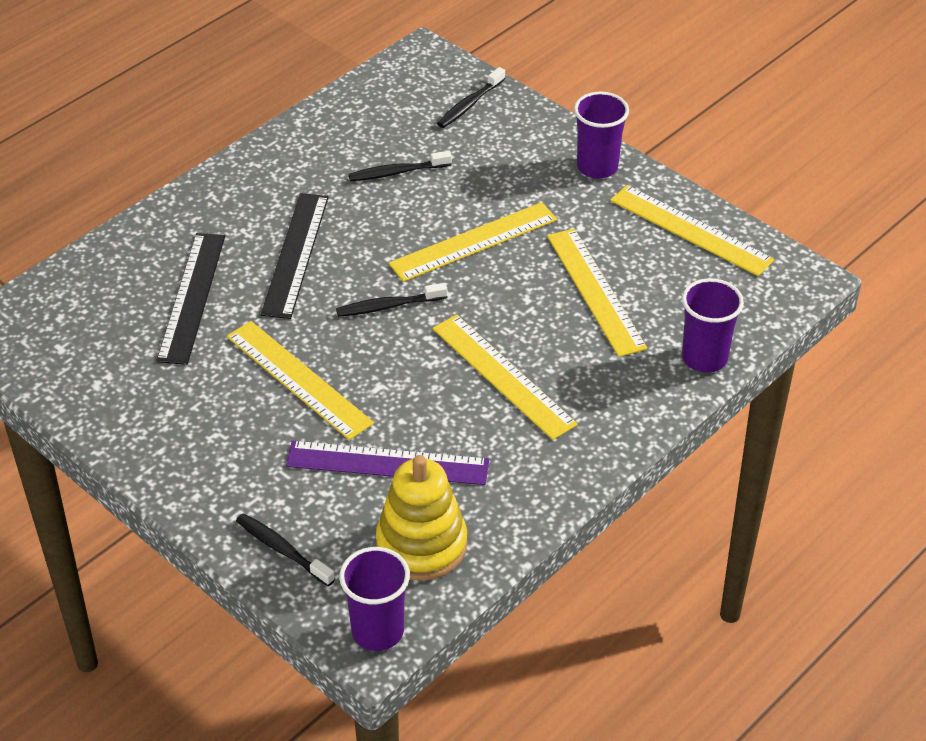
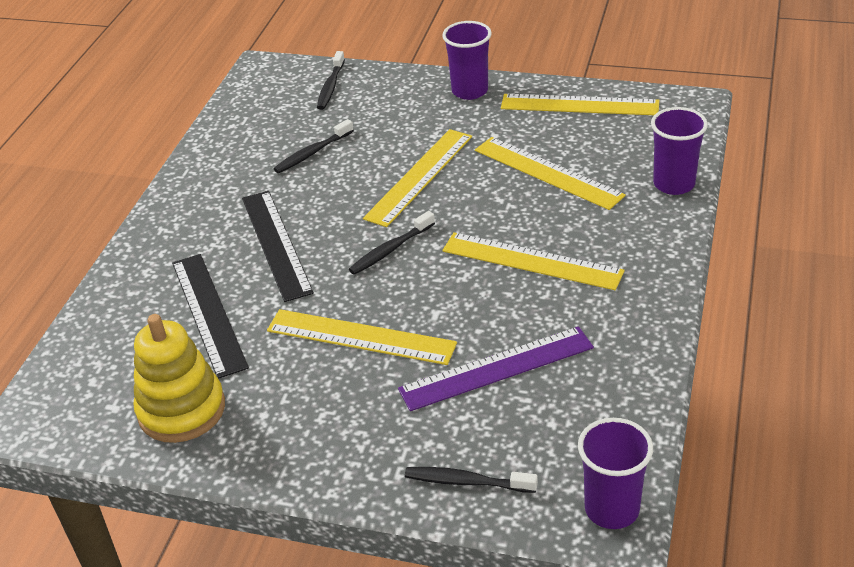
camera: 25 degrees left, 5 degrees down
yellow stacking toy [376,455,467,581] -> yellow stacking toy moved to [134,314,225,443]

